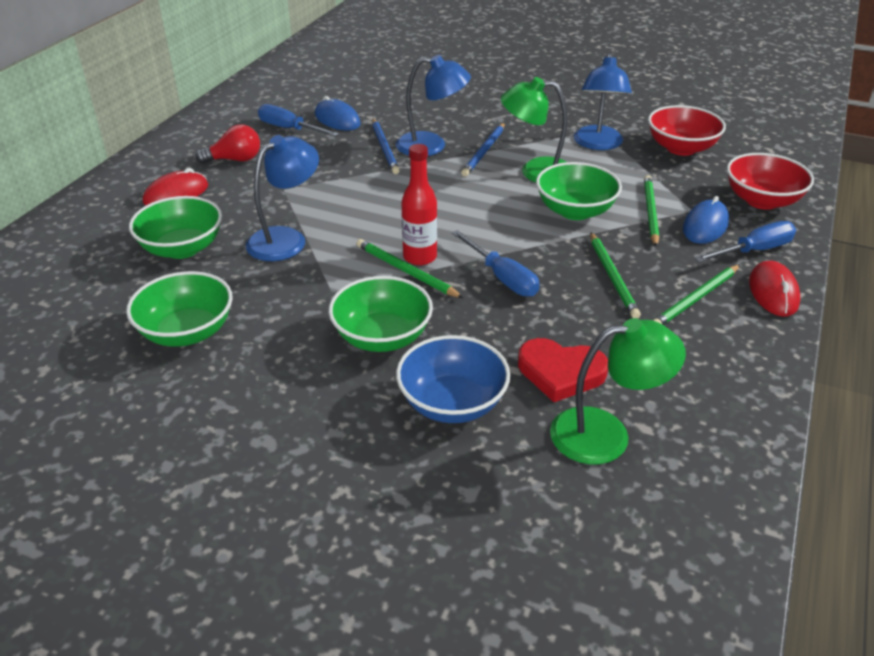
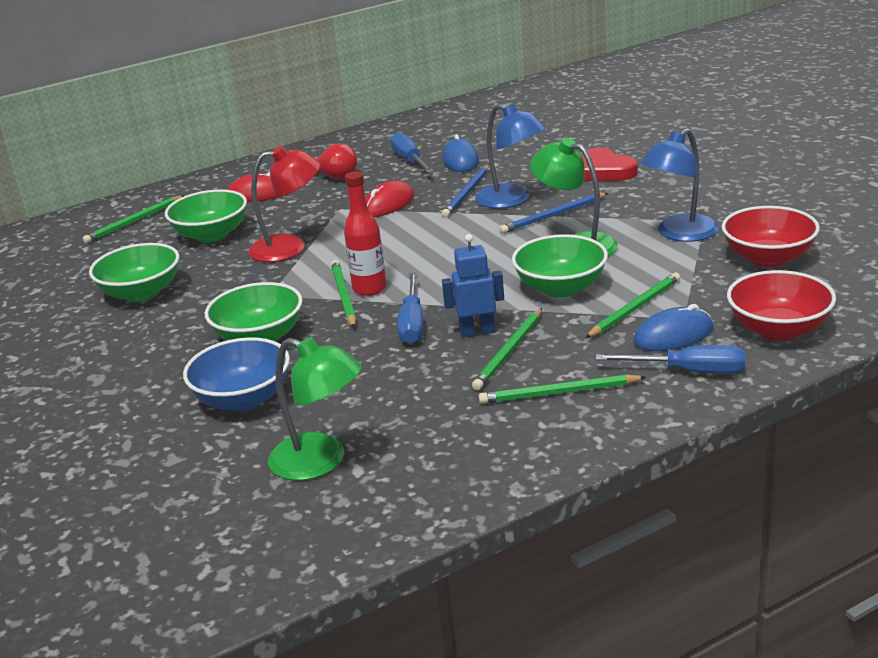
camera: 40 degrees right, 10 degrees down
blue lamp [246,135,319,261] -> red lamp [248,146,320,262]
red heart [518,338,608,402] -> red heart moved to [581,148,638,181]
red mouse [749,261,801,317] -> red mouse moved to [365,180,414,217]
none -> green pencil [83,195,185,243]
none -> blue robot [442,234,504,338]

